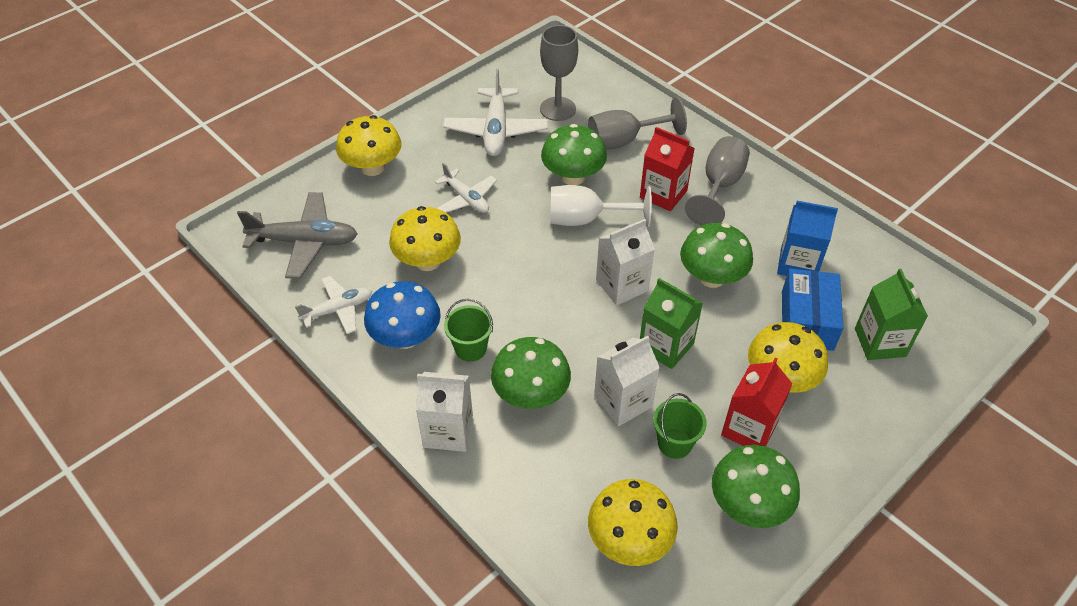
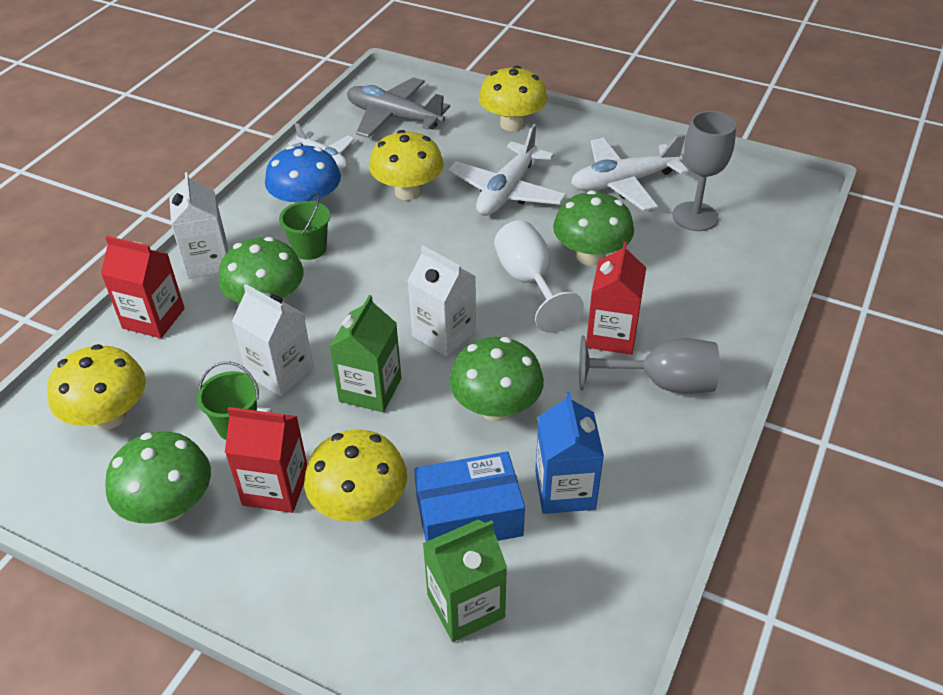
camera: 70 degrees right, 5 degrees down
grey plane [237,192,358,279] -> grey plane turned 135 degrees clockwise [347,77,450,138]
white plane [435,162,497,213] -> white plane [448,124,567,216], size x1.57
grey goblet [588,97,687,150] -> none
none -> red carton [101,236,185,338]

